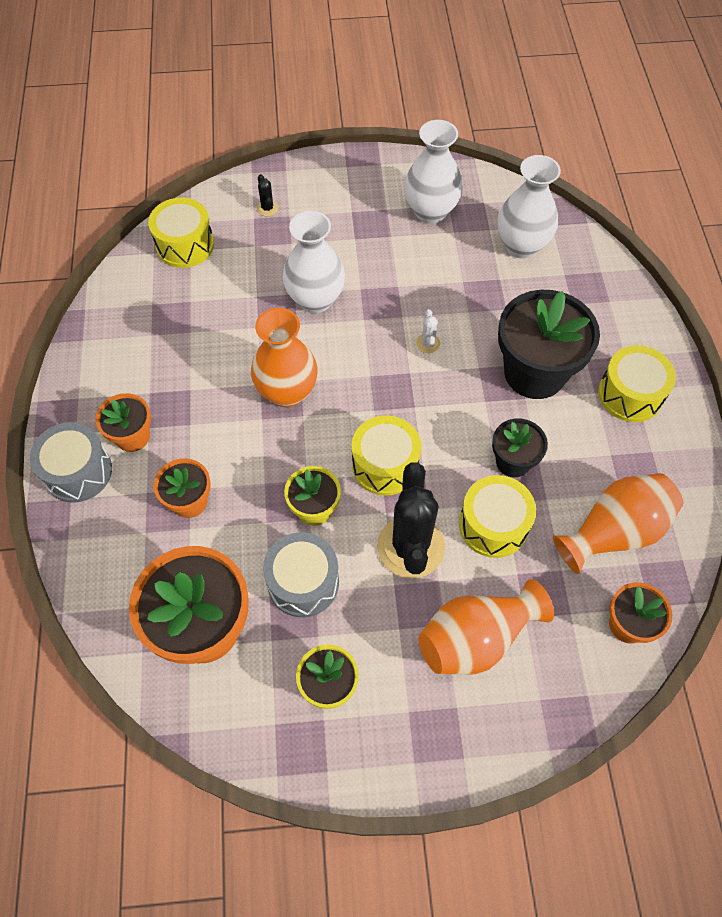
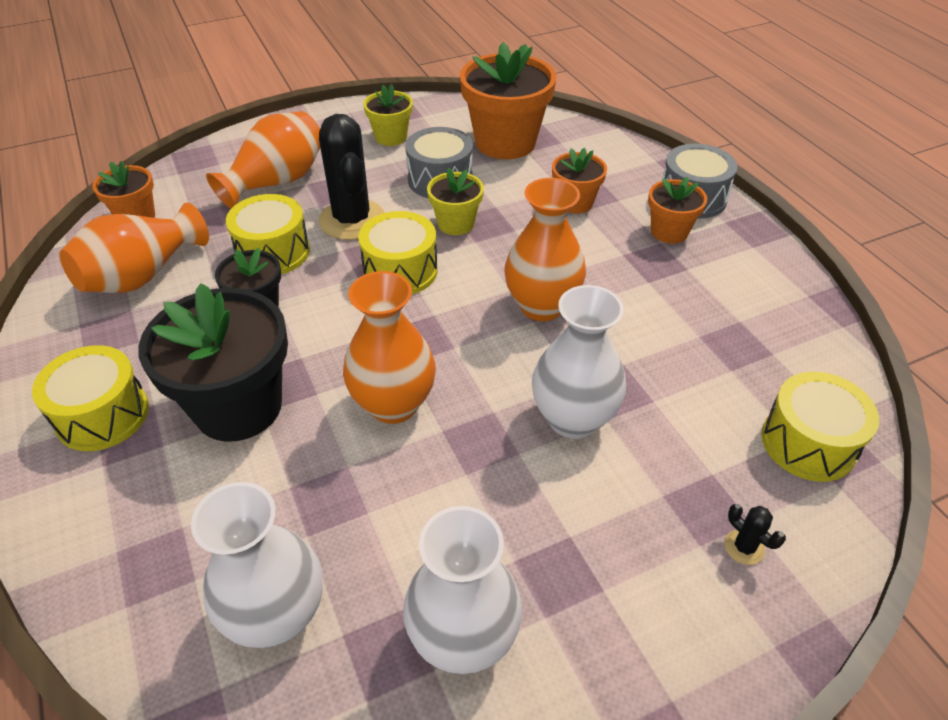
camera: 160 degrees right, 15 degrees down
white cactus [416,309,440,353] -> orange vase [343,271,436,424]

